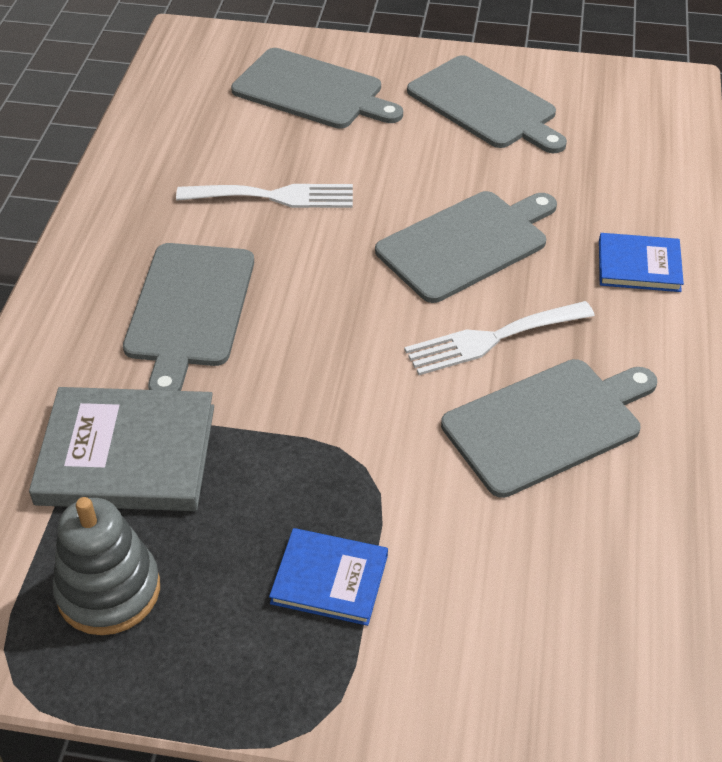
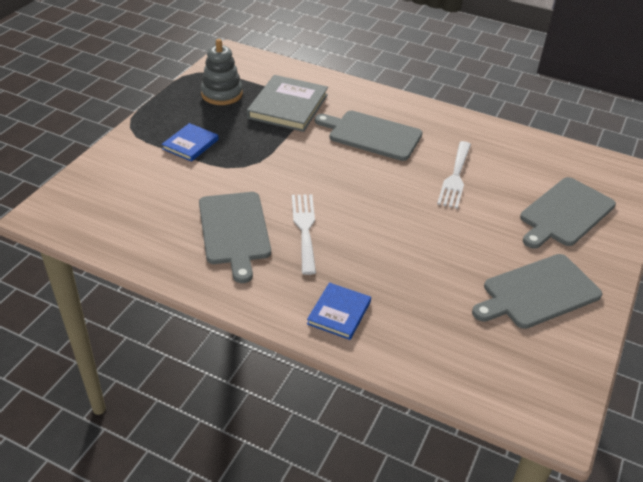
camera: 105 degrees right, 5 degrees down
grey cutting board [375,191,557,303] -> none

